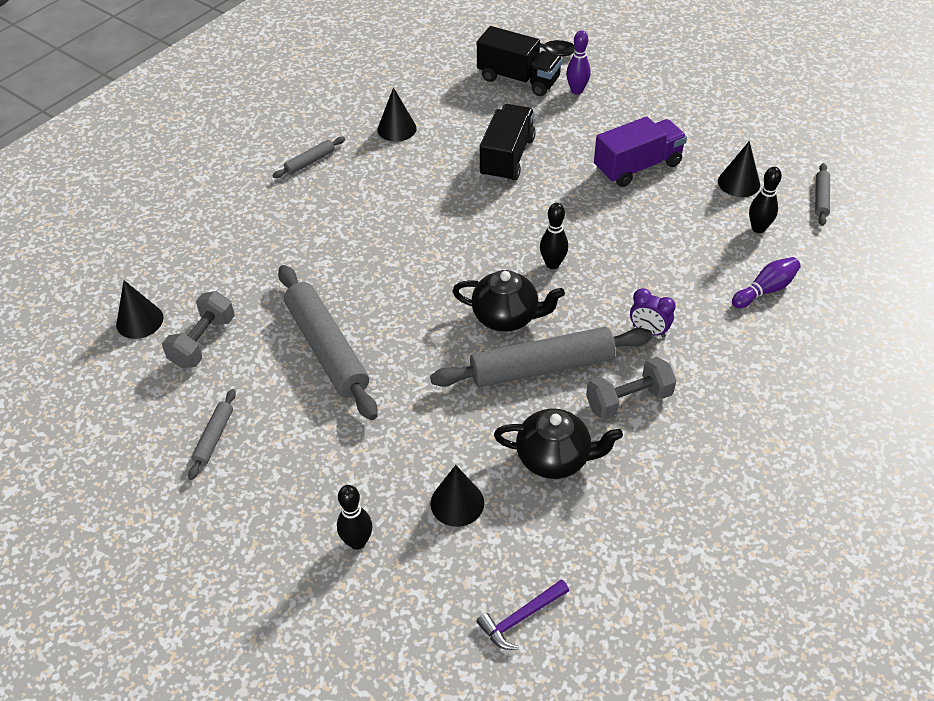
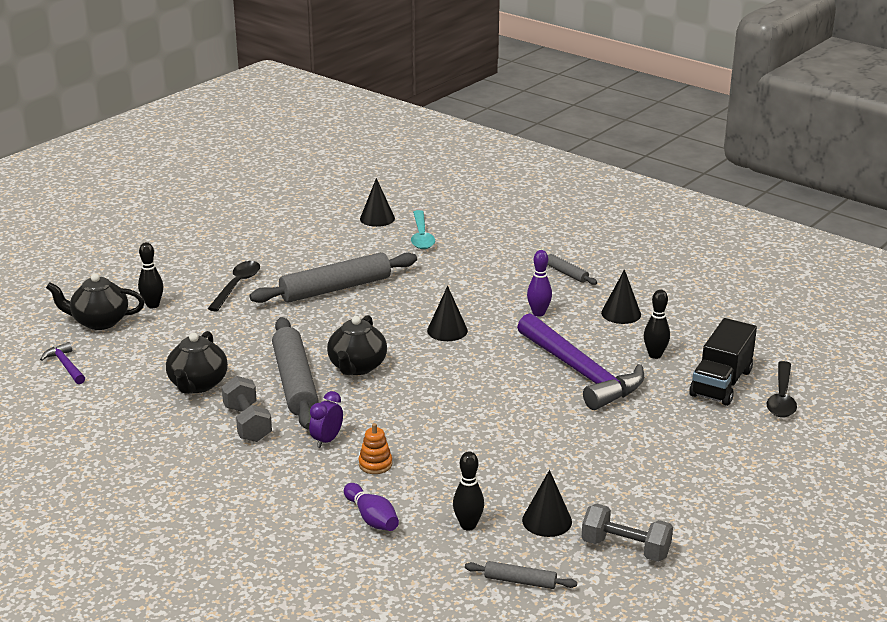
camera: 90 degrees right, 20 degrees down
grey dumbbell [162,291,235,368] -> grey dumbbell moved to [582,504,673,562]
grey rolling pin [188,389,236,480] -> none
black cone [430,465,484,527] -> black cone moved to [427,286,468,341]
black truck [480,104,536,182] -> purple hammer [517,313,644,410]
black bowling pin [540,203,568,269] -> black bowling pin moved to [644,289,670,359]
purple bowling pin [566,30,590,95] -> purple bowling pin moved to [527,250,552,317]
purple truck [594,116,687,187] -> none
none -> black teapot [46,273,145,330]
none -> black spoon [208,261,260,311]
none -> orange stacking toy [359,423,392,474]
none -> turquoise spoon [411,210,435,249]

